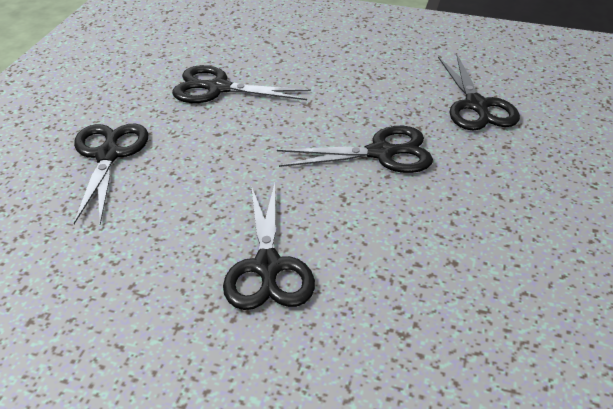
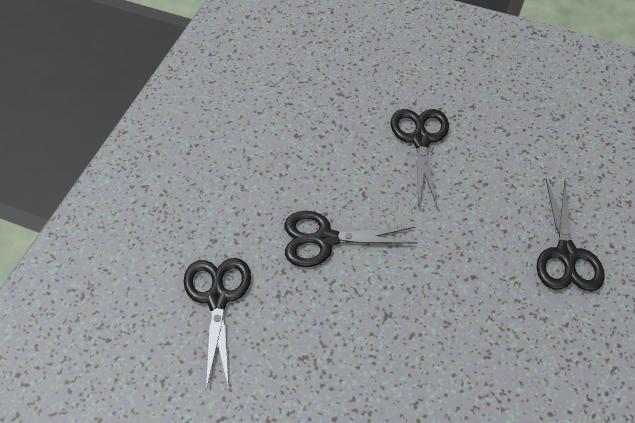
camera: 175 degrees left, 15 degrees up
black scissors [172,65,311,103] -> none

